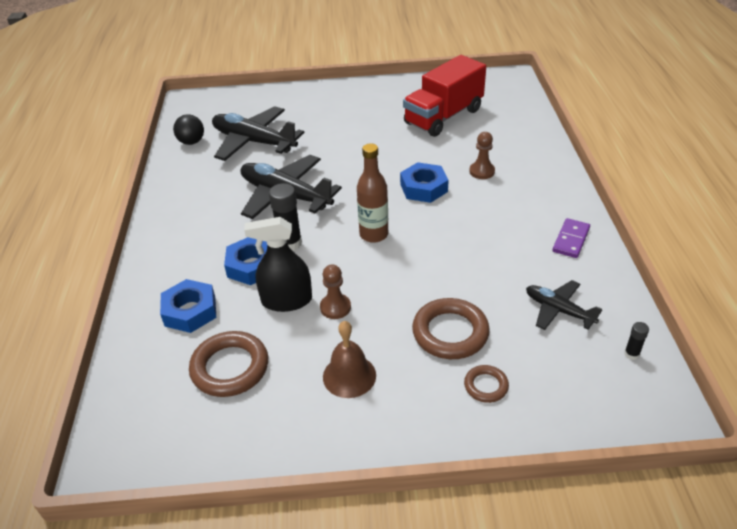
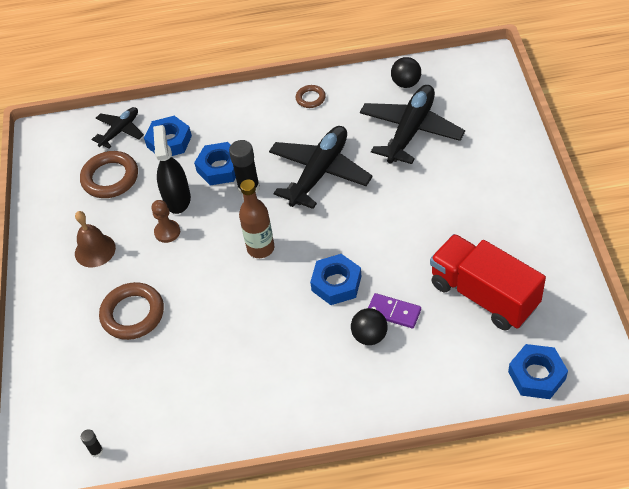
camera: 90 degrees right, 10 degrees up
brown ring [464,365,509,403] -> brown ring moved to [296,85,326,108]
brown pawn [469,132,495,179] -> black ball [351,308,388,345]
black plane [526,280,602,330] -> black plane moved to [91,107,144,149]
purple domino [553,218,590,258] -> purple domino moved to [368,293,421,328]
none -> blue nut [508,344,568,399]

